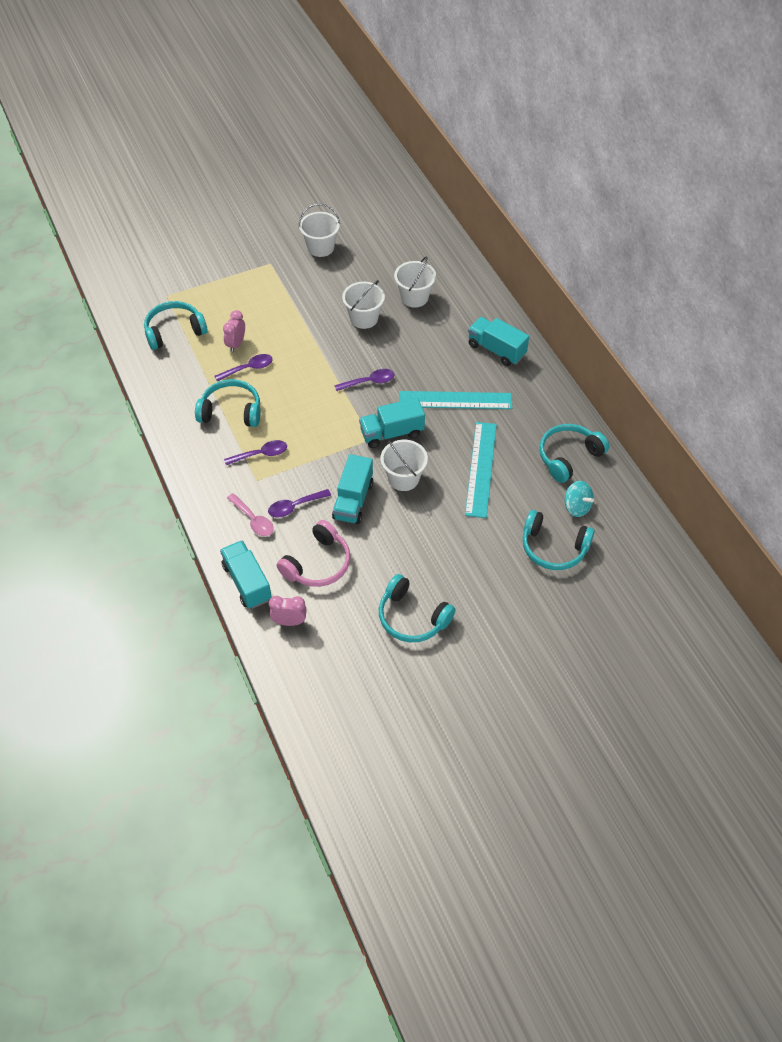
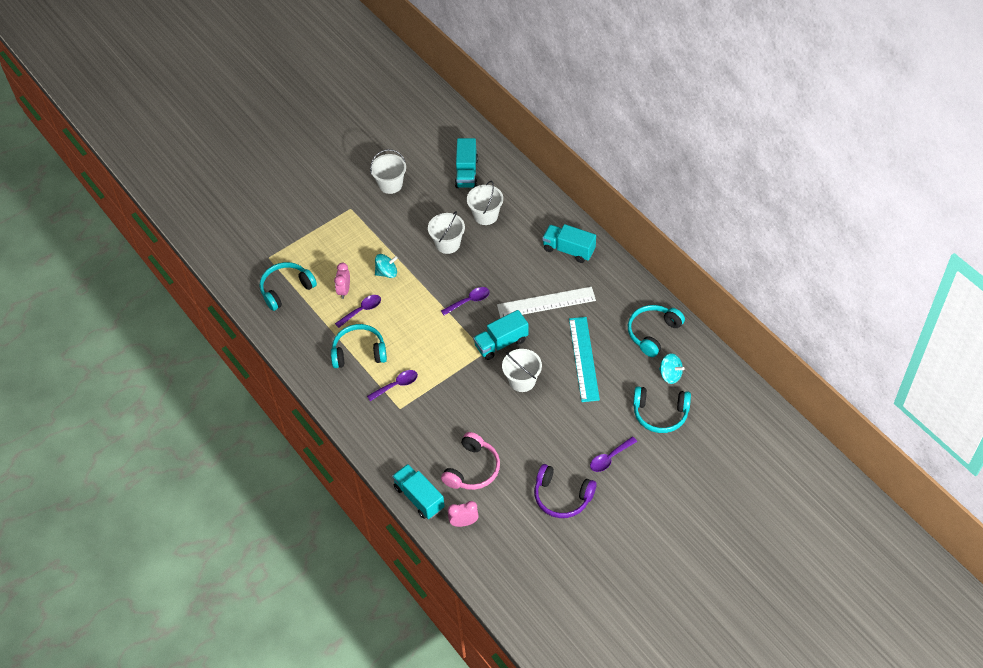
camera: 10 degrees left, 0 degrees up
pink spoon [227,493,274,536] -> none
purple spoon [268,489,331,518] -> purple spoon moved to [590,437,637,472]
turquoise truck [332,454,373,524] -> turquoise truck moved to [455,138,478,188]
turquoise headphones [379,574,456,642] -> purple headphones [534,464,596,518]
turquoise ruler [399,391,512,409] -> white ruler [497,287,596,318]
none -> turquoise spinning top [375,254,398,278]

